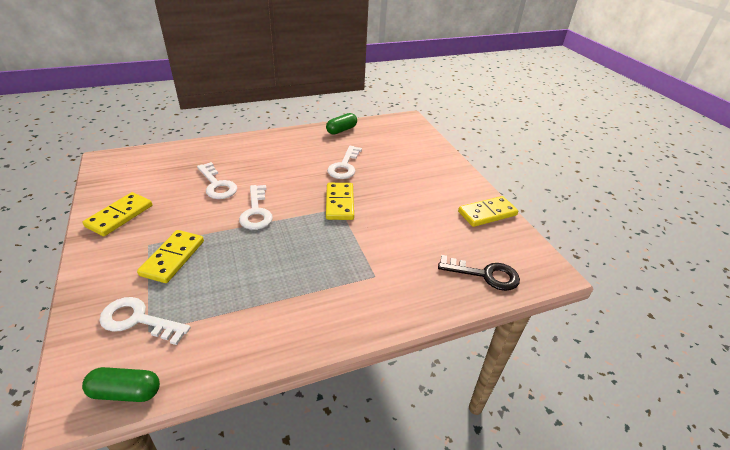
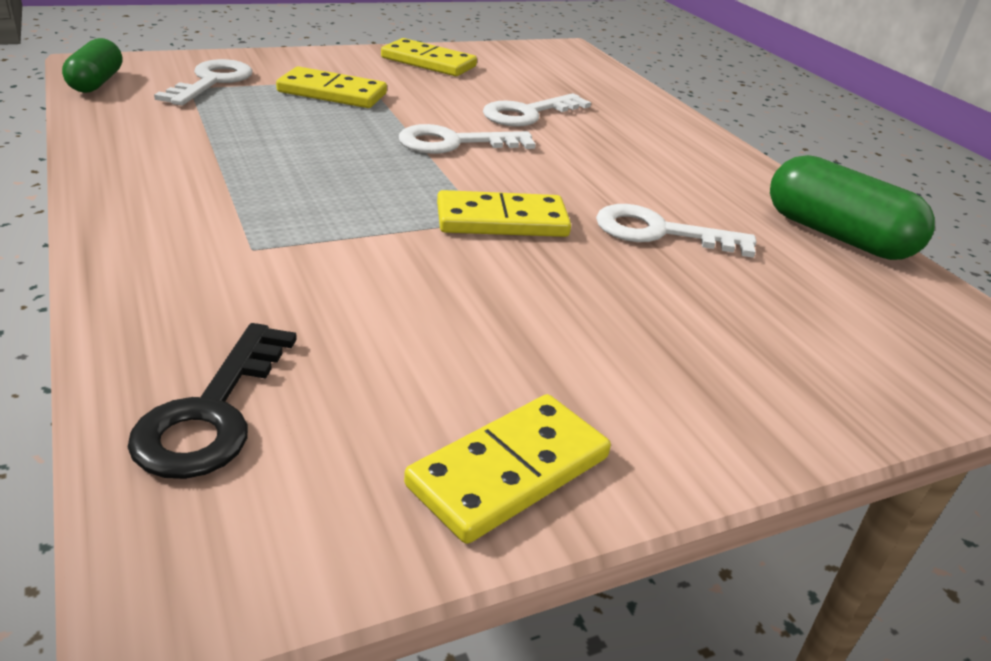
camera: 85 degrees right, 5 degrees down
green capsule [326,113,357,135] -> green capsule [770,155,935,260], size x1.57
yellow domino [458,196,518,227] -> yellow domino turned 75 degrees clockwise [404,394,611,544]

